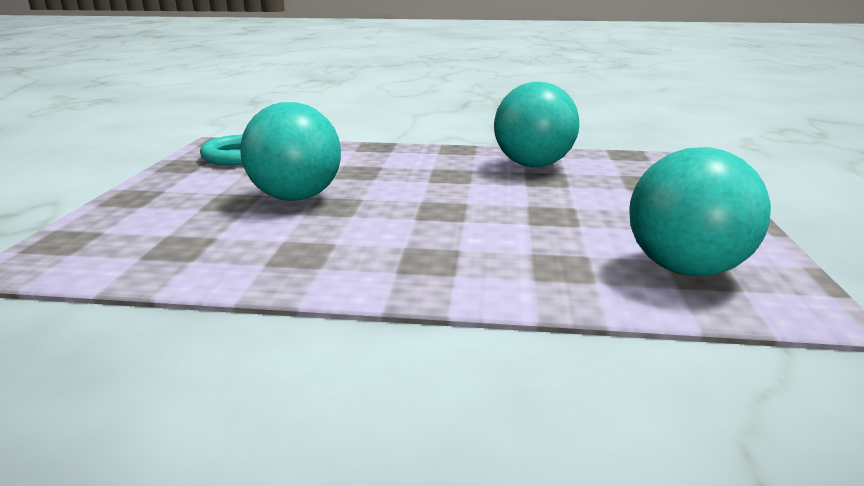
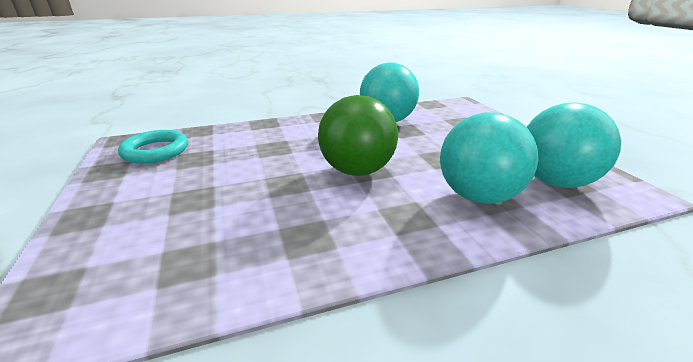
camera: 25 degrees left, 5 degrees up
turquoise ball [240,102,341,201] -> turquoise ball moved to [440,112,539,204]
none -> green ball [318,95,398,176]

